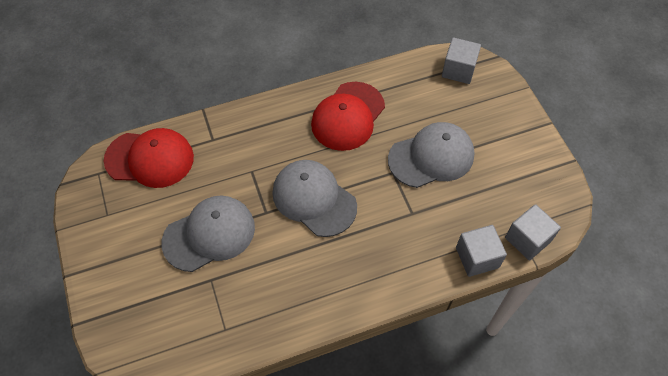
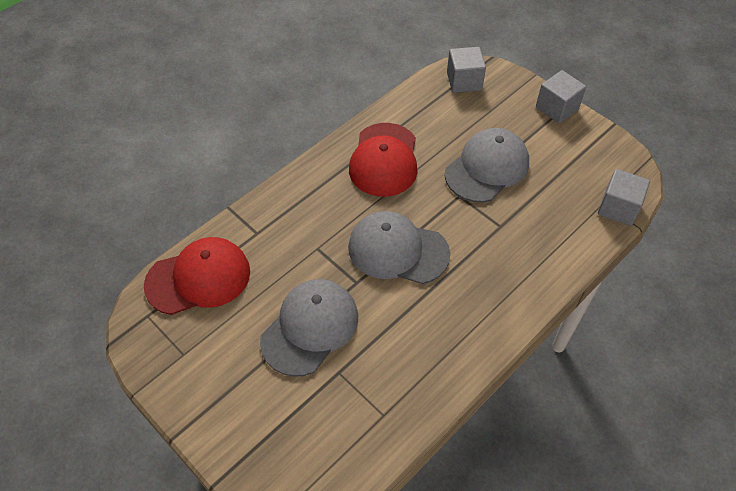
camera: 25 degrees left, 5 degrees down
grey cube [456,225,507,277] -> grey cube moved to [536,70,586,123]

